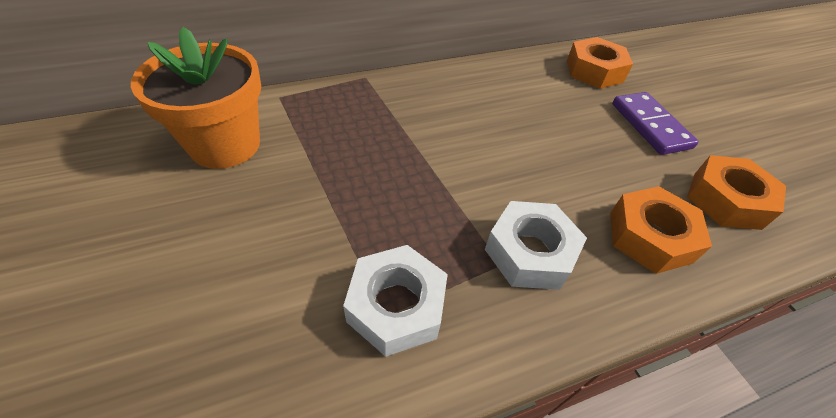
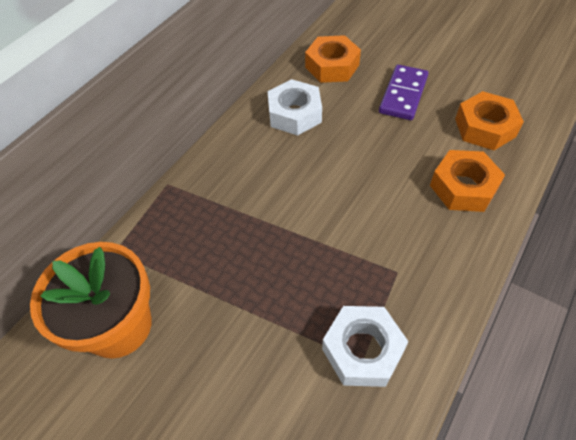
camera: 30 degrees left, 5 degrees up
white nut [485,201,587,290] -> white nut moved to [268,79,322,135]
purple domino [612,92,699,155] -> purple domino turned 75 degrees clockwise [379,65,428,120]

